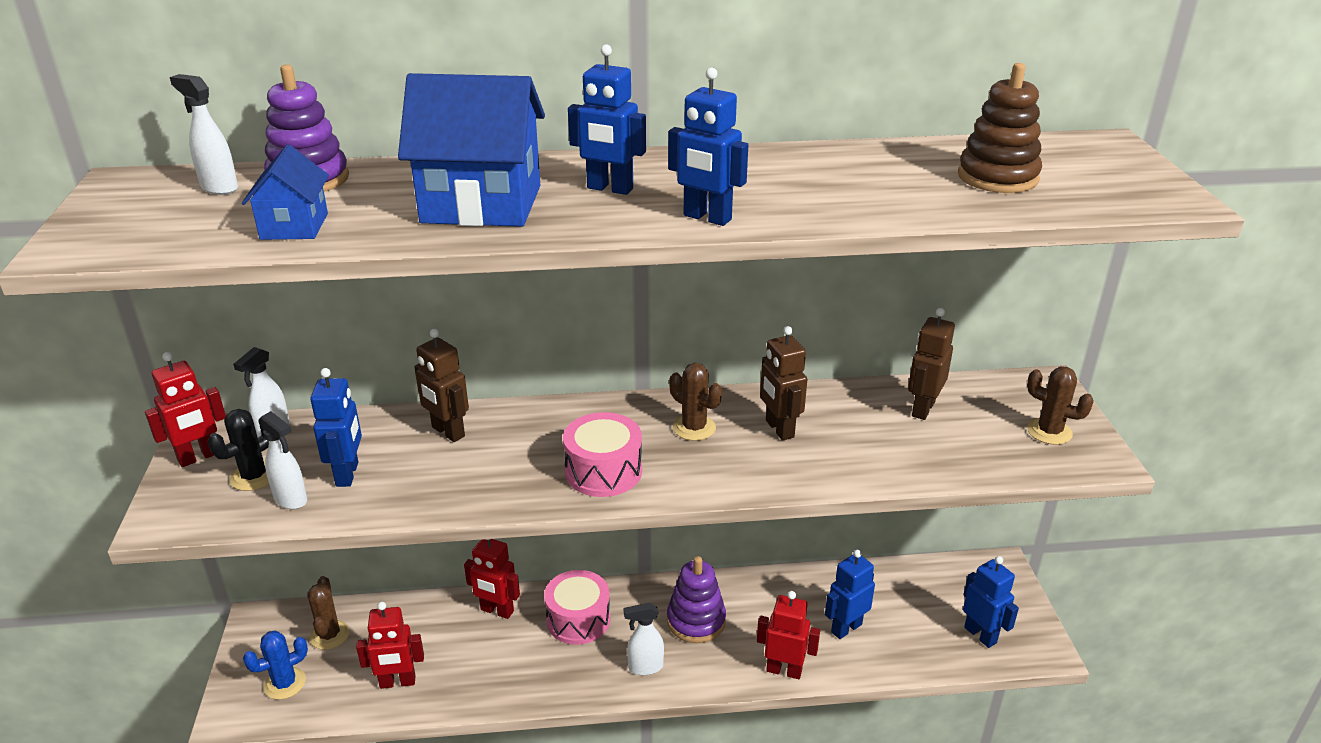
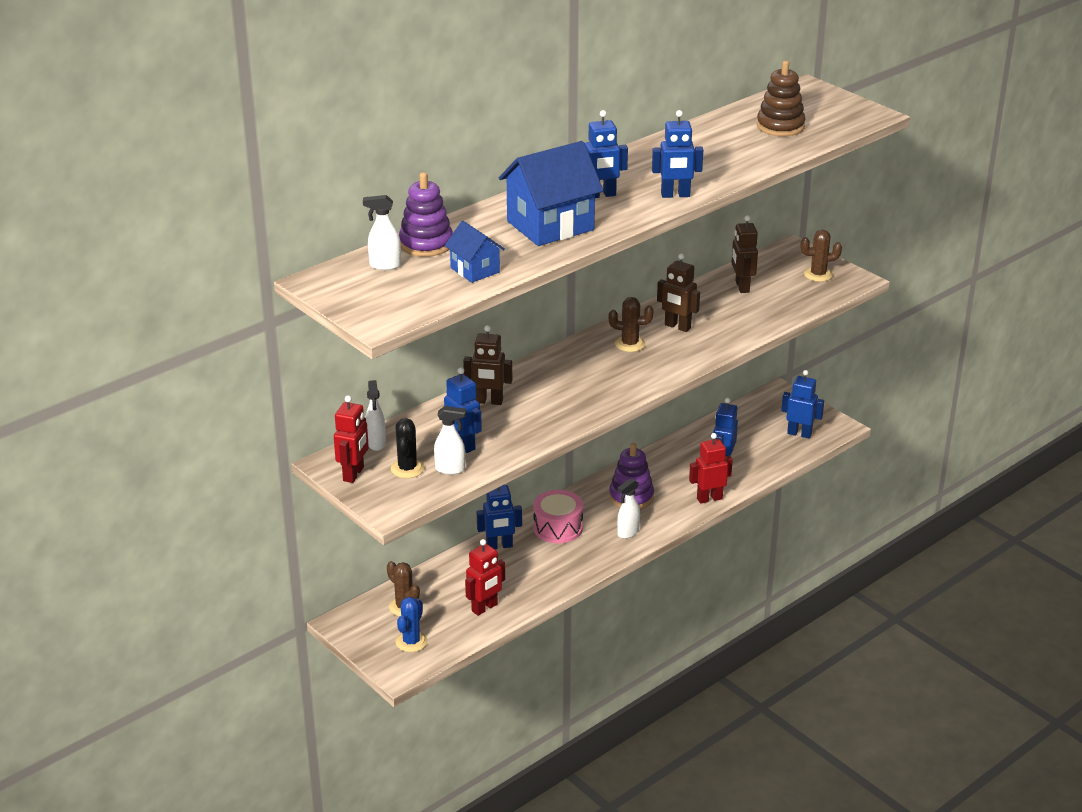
camera: 35 degrees left, 0 degrees up
red robot [464,539,520,619] -> blue robot [477,485,522,549]
pink drum [563,412,642,497] -> none

